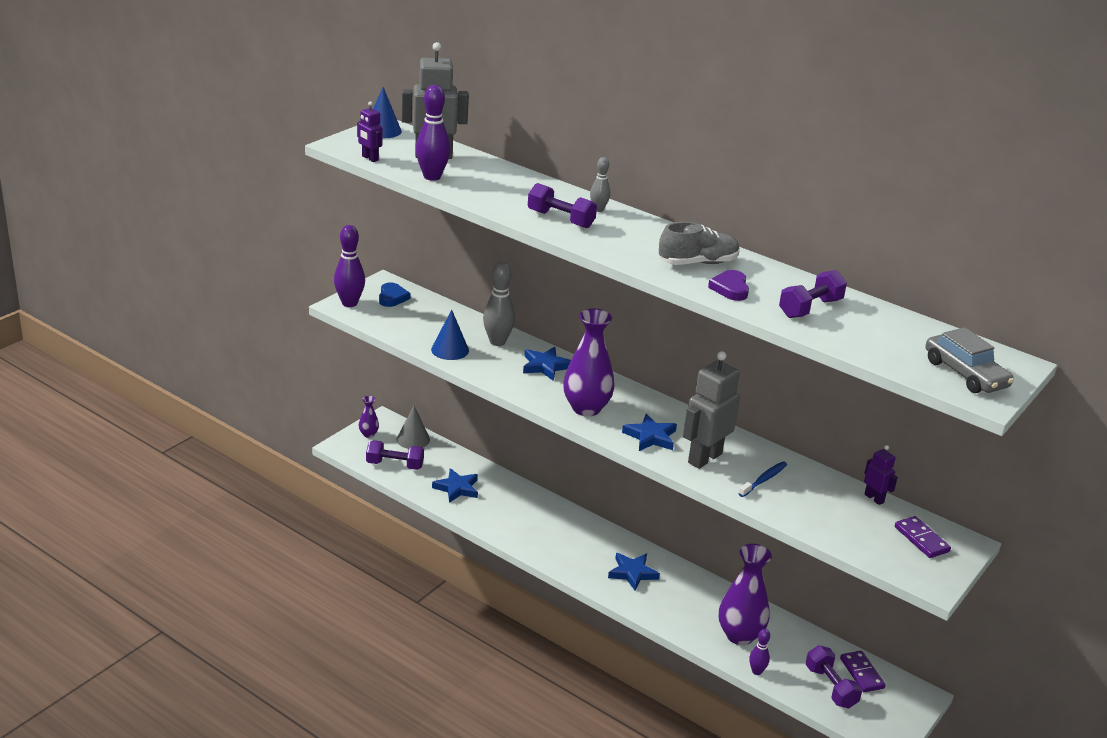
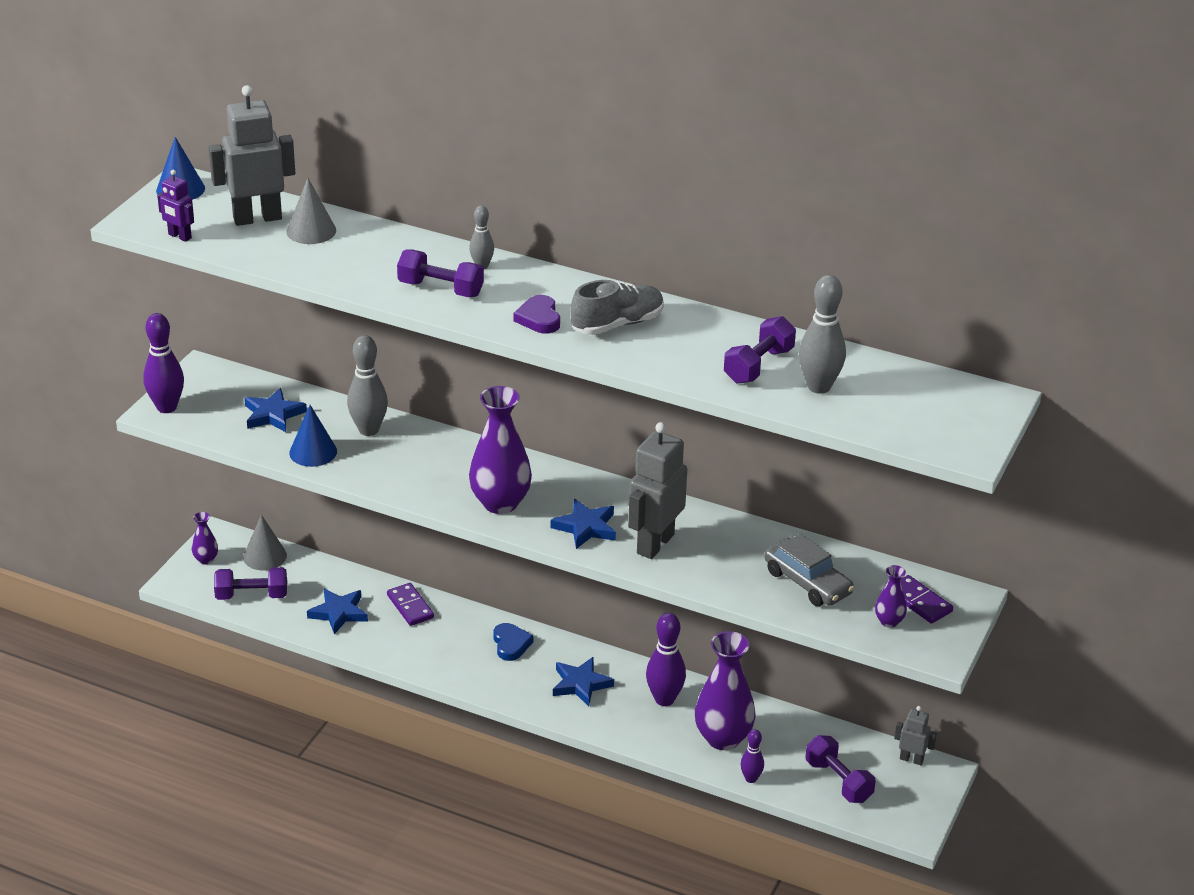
camera: 10 degrees left, 5 degrees up
blue heart [379,282,410,307] -> blue heart moved to [493,623,534,661]
purple bowling pin [416,85,450,181] -> purple bowling pin moved to [646,613,686,706]
blue star [523,347,571,381] -> blue star moved to [245,388,307,432]
purple heart [708,270,749,301] -> purple heart moved to [513,295,560,334]
blue toothbrush [738,461,787,497] -> none
purple domino [840,651,886,692] -> purple domino moved to [387,583,434,626]
purple robot [864,445,898,505] -> none
grey car [926,327,1014,393] -> grey car moved to [764,534,854,606]
none -> grey cone [286,178,336,244]
none -> grey bowling pin [799,275,846,394]
none -> purple vase [875,565,907,628]
none -> grey robot [894,706,937,765]

